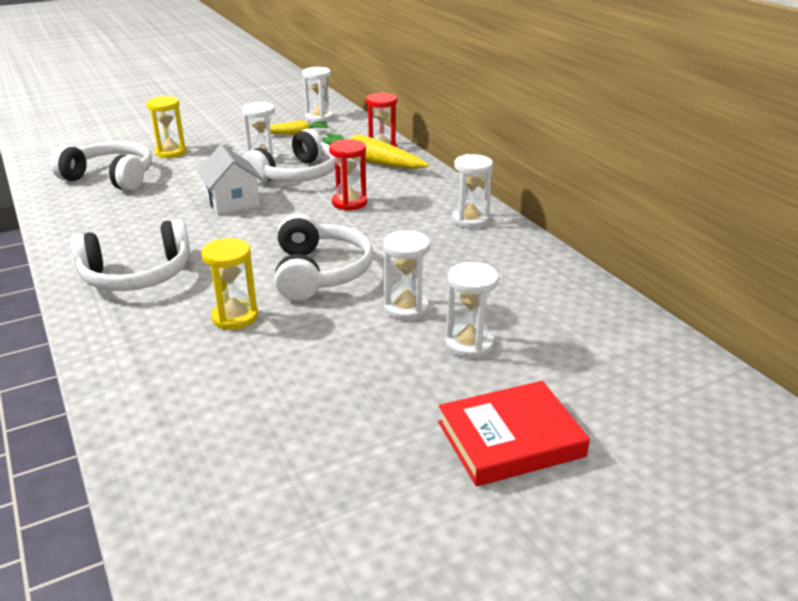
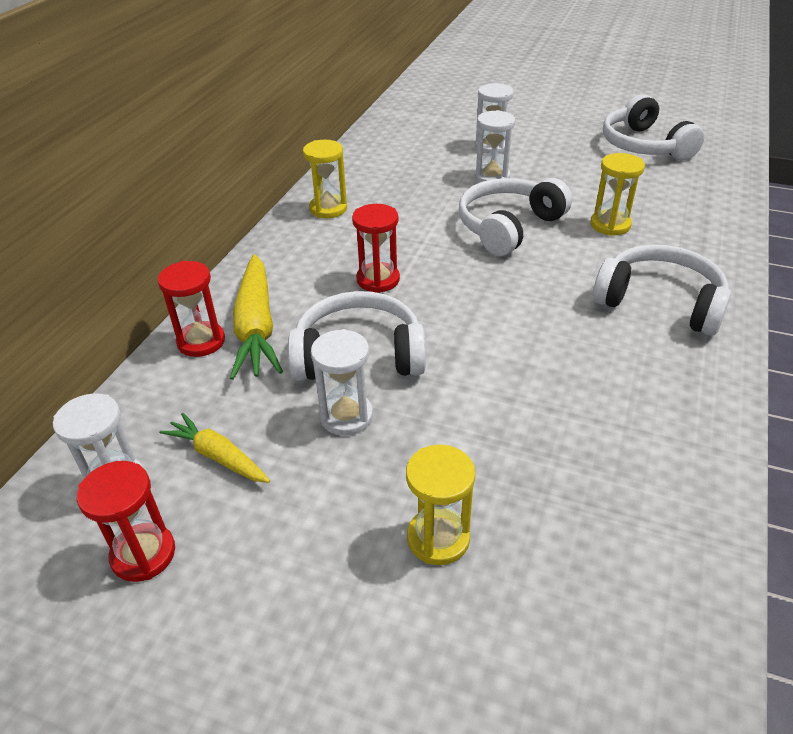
camera: 130 degrees left, 10 degrees up
white headphones [50,141,152,191] -> white headphones moved to [603,94,705,160]
white house [198,145,263,215] -> none
red book [438,381,590,486] -> none
white hourglass [452,154,493,228] -> yellow hourglass [303,140,347,218]
none -> red hourglass [77,461,175,582]

